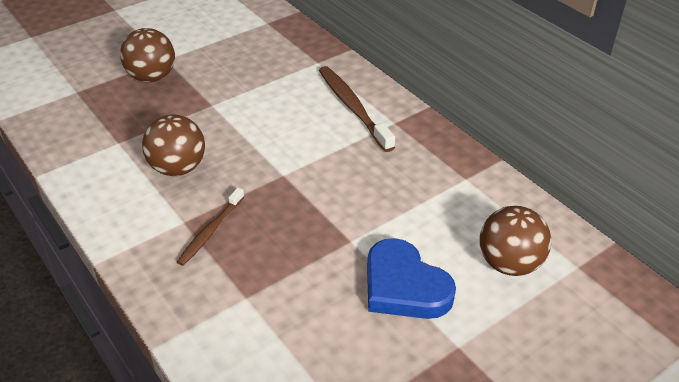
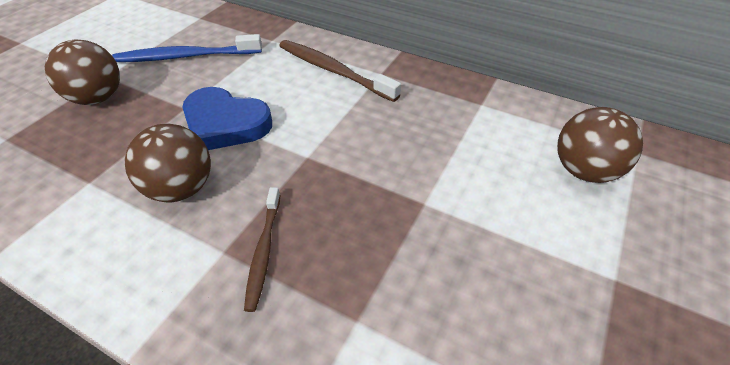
camera: 25 degrees left, 5 degrees up
blue heart [367,238,456,319] -> blue heart moved to [182,87,272,150]
none -> blue toothbrush [112,34,262,62]

